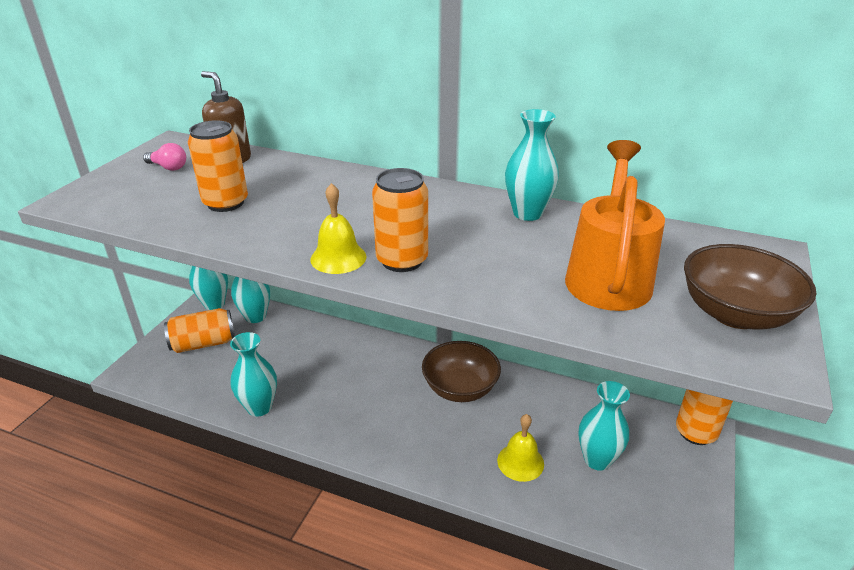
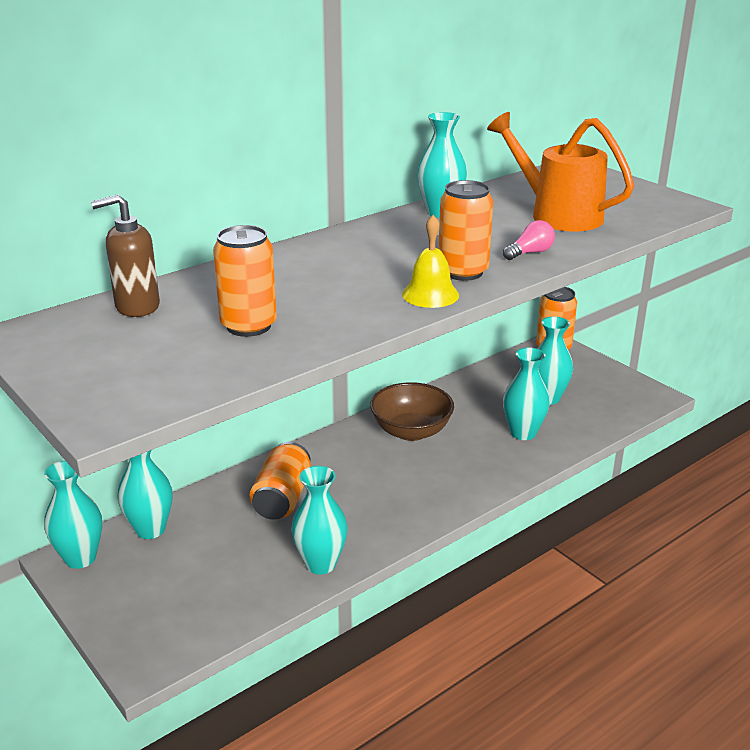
camera: 60 degrees left, 5 degrees down
pink light bulb [143,143,186,171] -> pink light bulb moved to [503,220,555,260]
orange can [164,308,235,353] -> orange can moved to [250,442,311,520]
yellow bell [497,414,544,482] -> turquoise vase [503,347,550,440]
brown bowl [684,244,816,330] -> none

